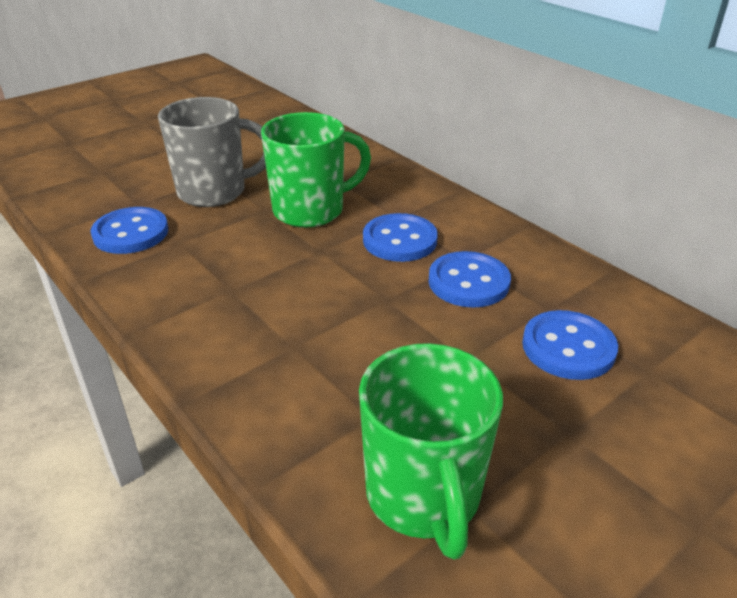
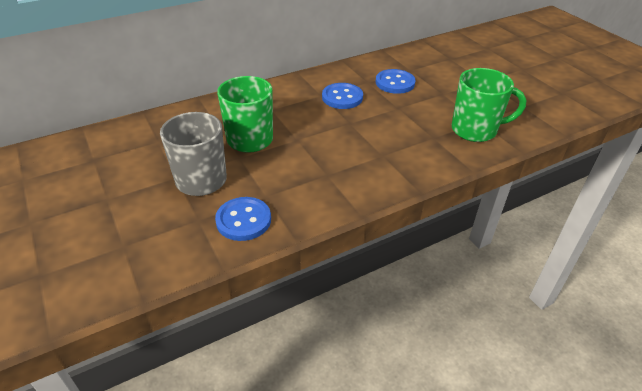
camera: 80 degrees left, 5 degrees up
blue button [363,213,438,262] -> none

